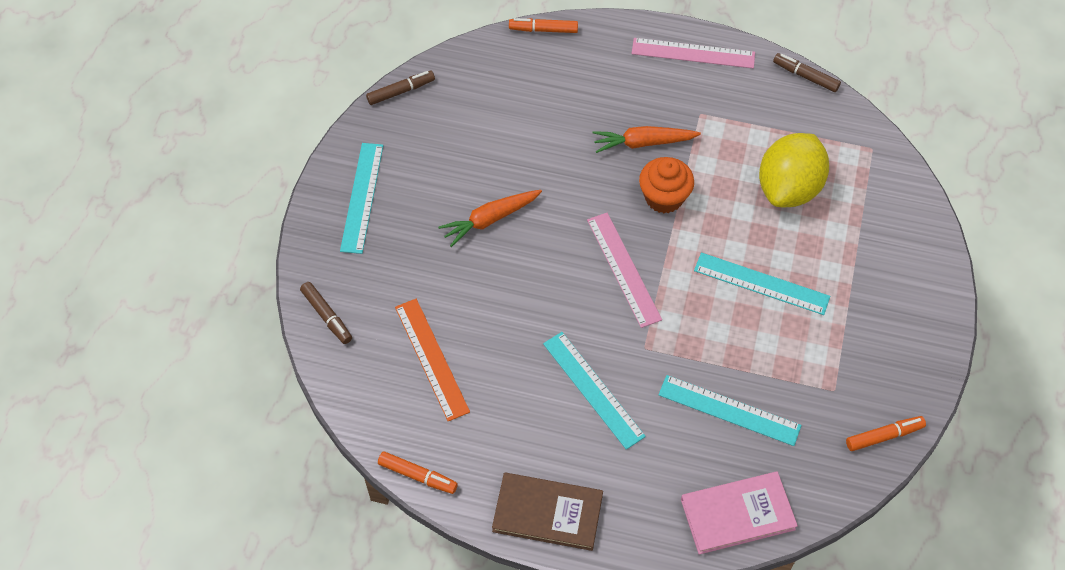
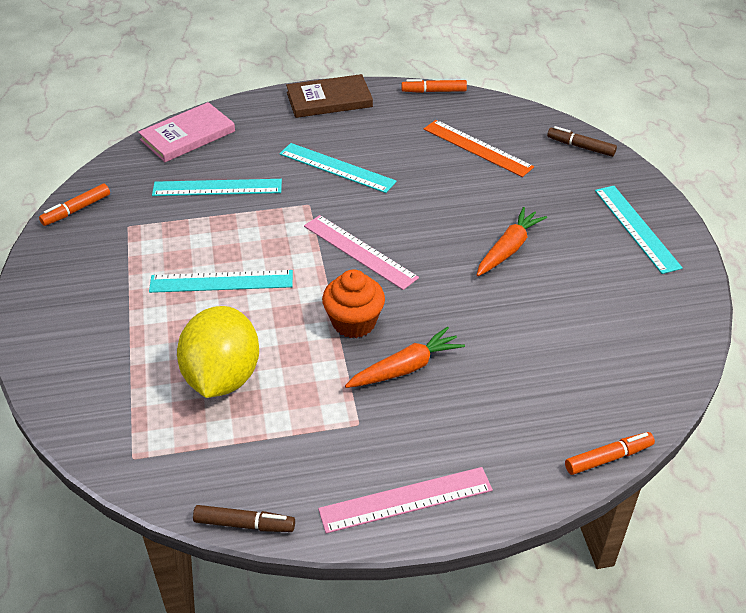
camera: 155 degrees right, 15 degrees down
brown marker [366,71,435,105] -> none

